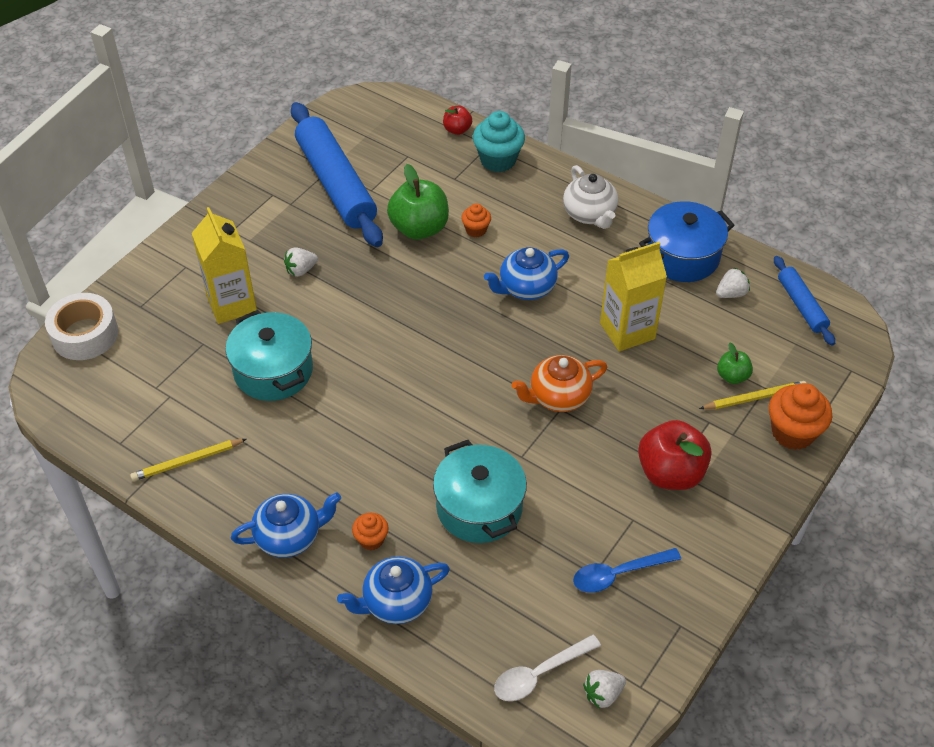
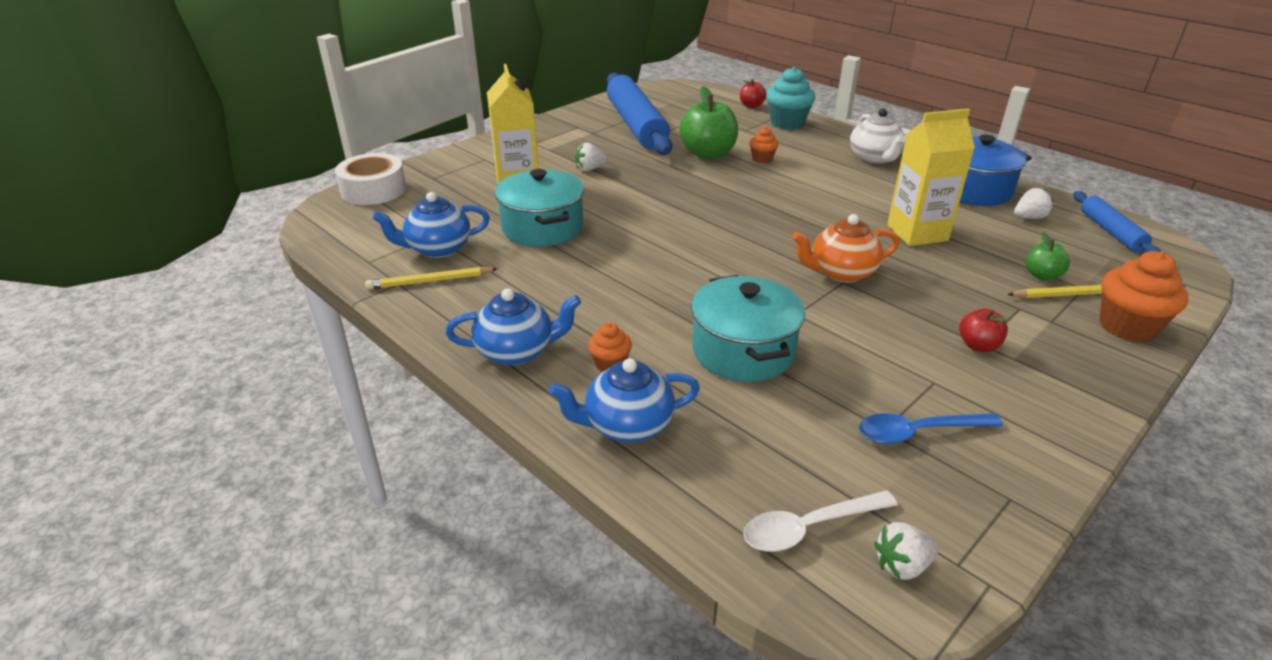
camera: 10 degrees right, 15 degrees down
blue teapot [484,247,569,300] -> blue teapot moved to [372,192,490,258]
red apple [638,420,711,490] -> red apple [959,309,1008,352], size x0.52

